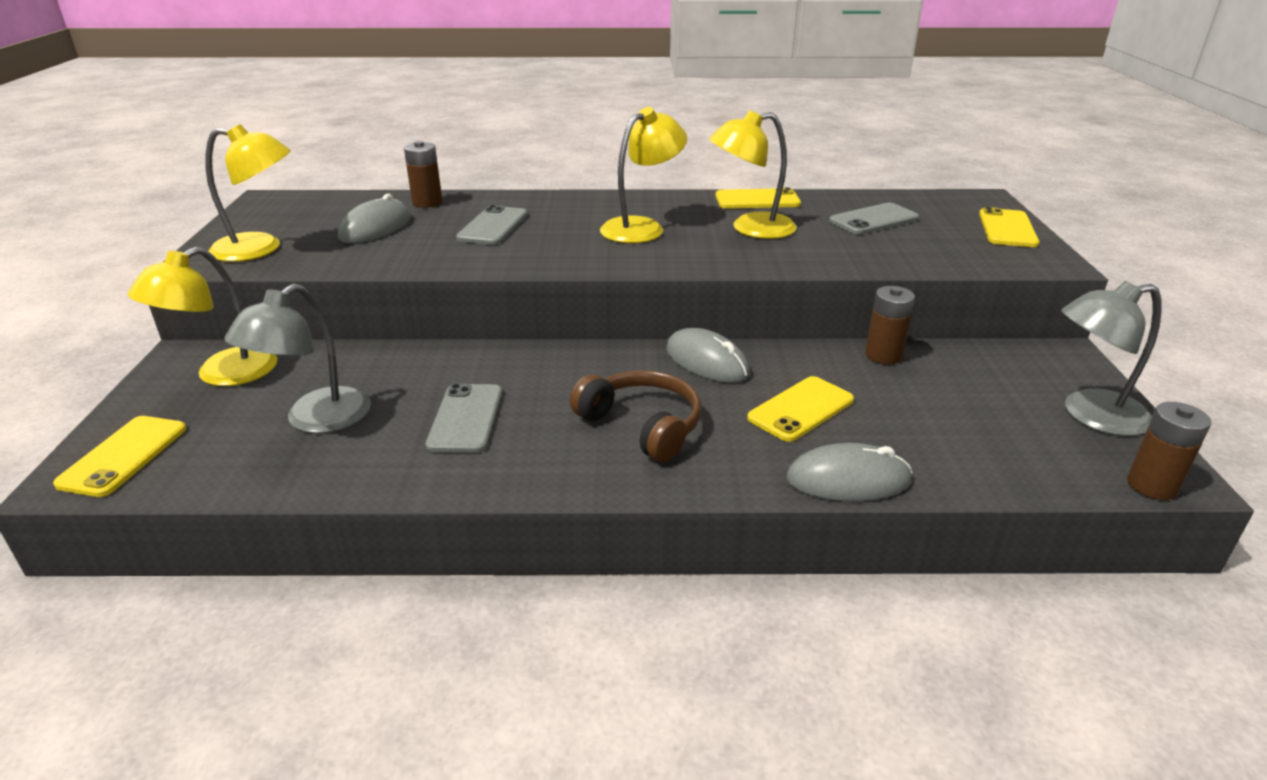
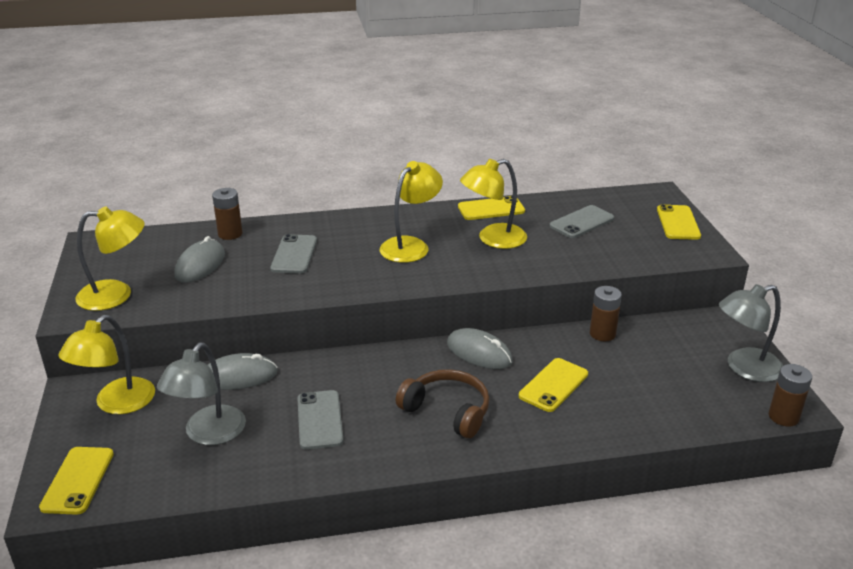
camera: 10 degrees left, 0 degrees up
grey mouse [787,443,913,501] -> grey mouse moved to [208,353,278,390]

